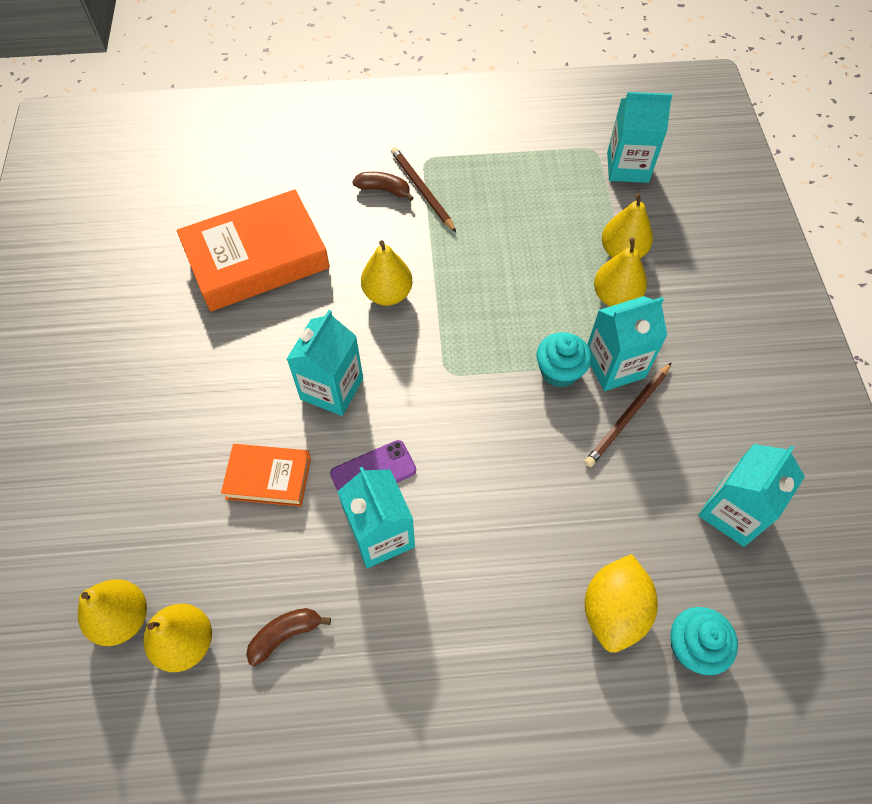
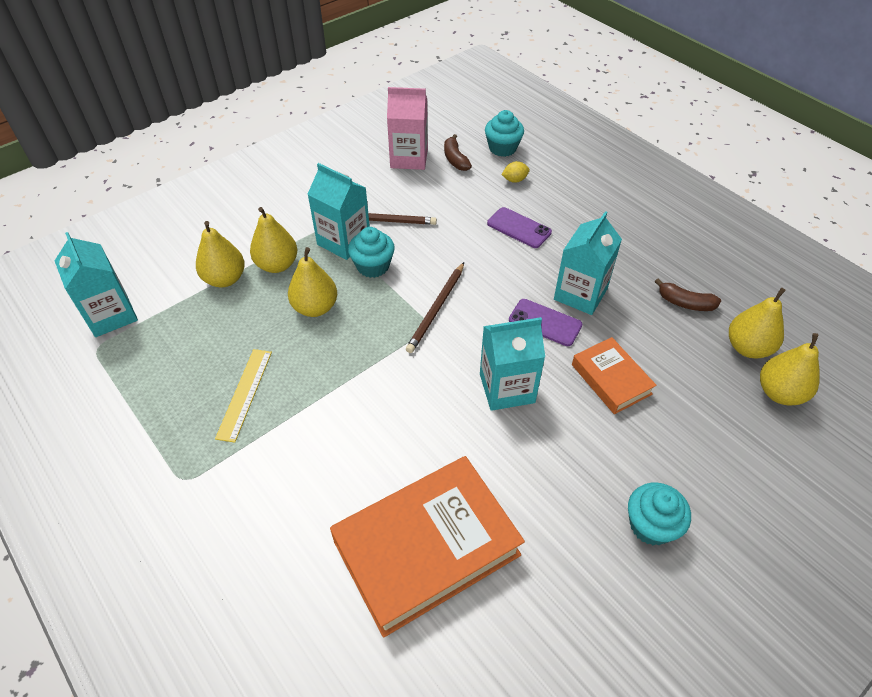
camera: 125 degrees left, 10 degrees down
orange book [177,189,330,311] -> orange book turned 60 degrees counterclockwise [330,456,525,637]
brown banana [352,172,414,201] -> brown banana moved to [444,134,472,171]
yellow pear [361,240,412,306] -> yellow pear moved to [288,247,337,317]
brown pencil [391,147,456,232] -> brown pencil moved to [406,262,464,353]
yellow lemon [585,554,658,653] -> yellow lemon [502,161,530,183], size x0.46
turquoise carton [698,444,805,547] -> pink carton [387,87,428,170]
none -> yellow ruler [215,349,272,443]
none -> purple phone [487,207,552,248]
none -> turquoise cupcake [628,483,691,545]

